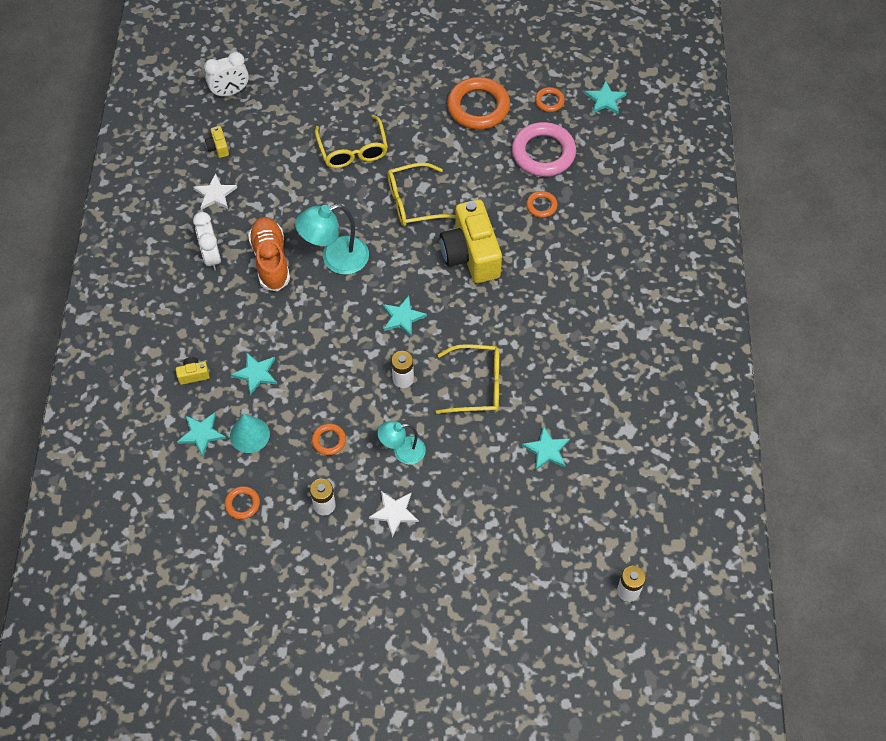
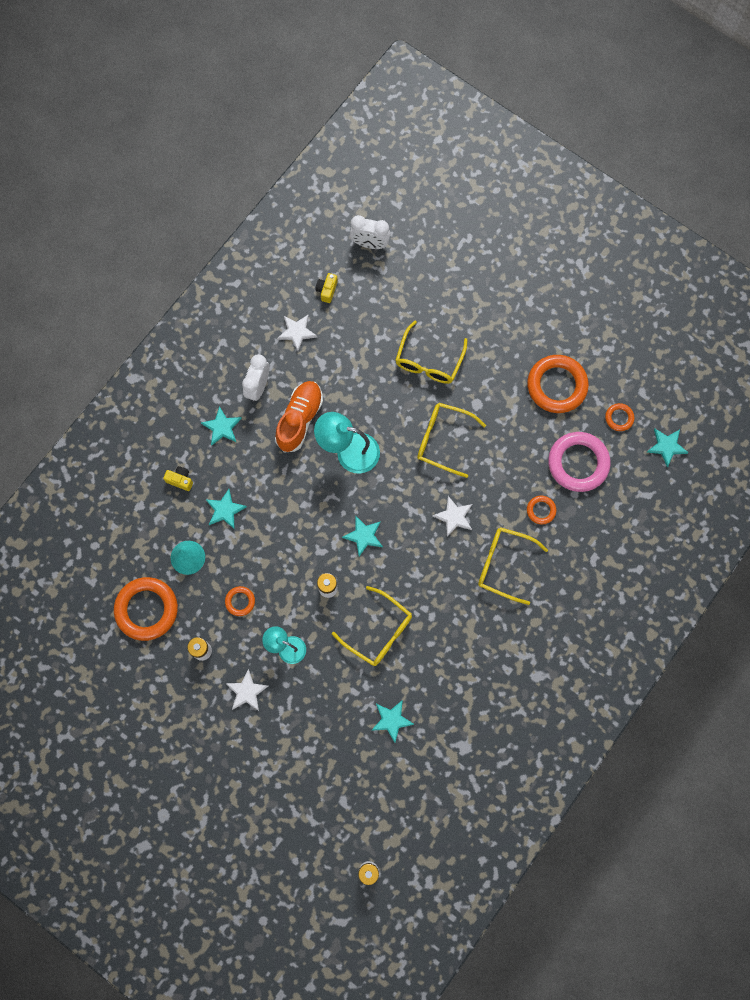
camera: 35 degrees right, 15 degrees up
turquoise star [177,413,226,457] -> turquoise star moved to [201,406,242,446]
orange ring [225,486,260,520] -> orange ring [114,577,178,641], size x2.11
yellow camera [439,199,502,283] -> white star [432,496,472,537]
none -> yellow glasses [478,527,548,605]

